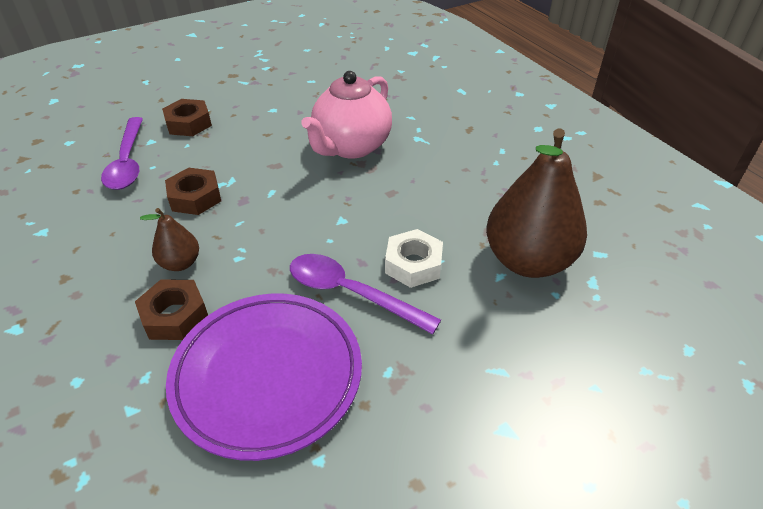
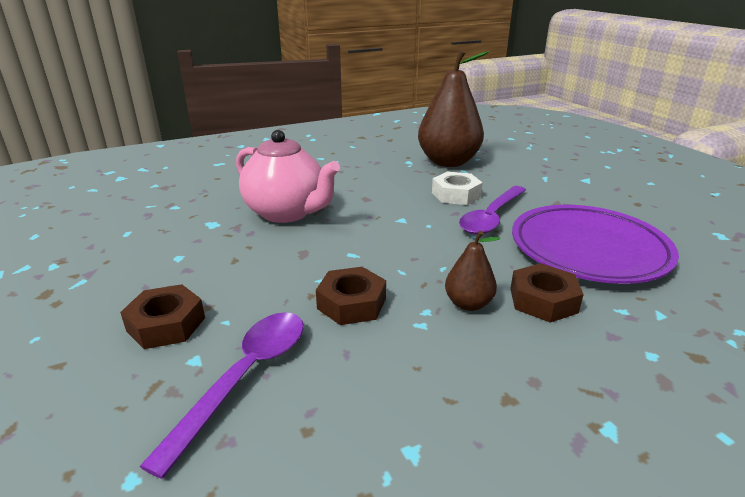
camera: 85 degrees left, 15 degrees down
purple spoon [101,117,143,190] -> purple spoon turned 60 degrees counterclockwise [139,312,304,479]

